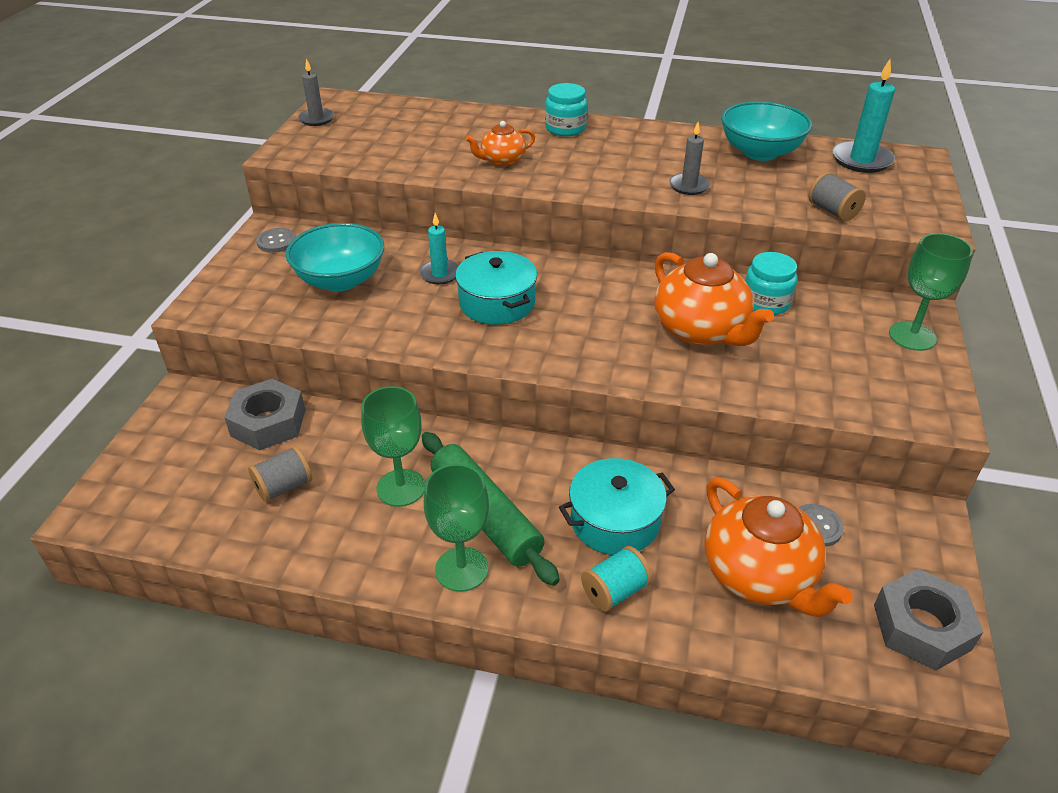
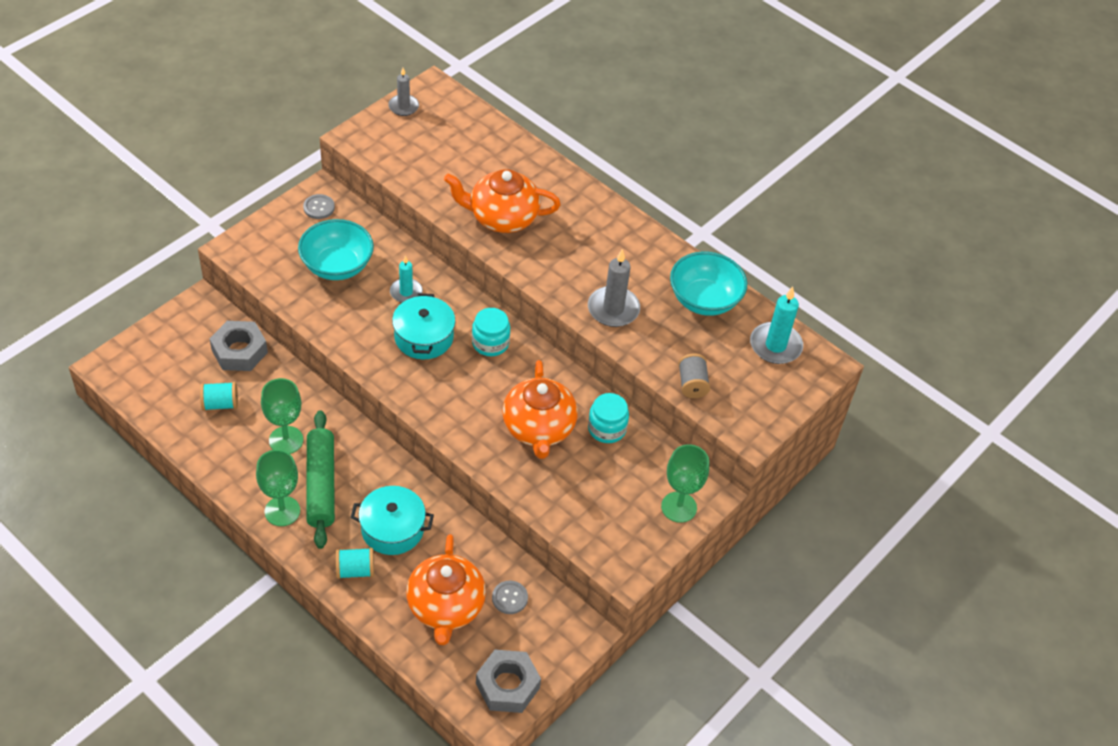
camera: 25 degrees right, 10 degrees up
grey spool [248,446,312,503] -> turquoise spool [200,382,238,411]
orange teapot [466,121,535,166] -> orange teapot [444,169,561,233], size x1.85
turquoise jar [545,83,587,136] -> turquoise jar moved to [472,308,510,356]
grey candle [669,122,710,195] -> grey candle [588,249,640,327], size x1.56

